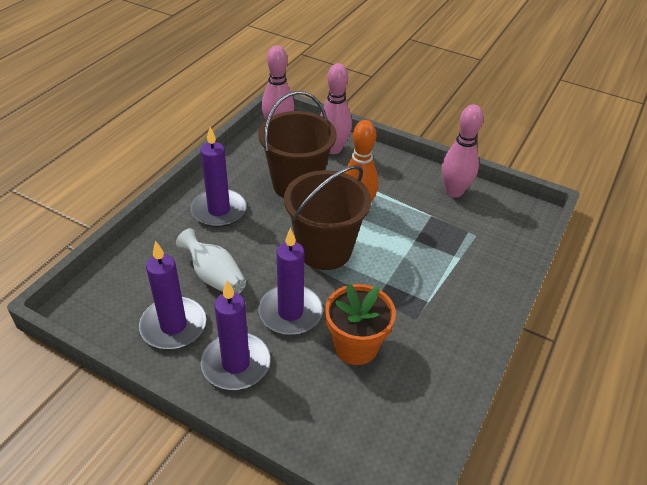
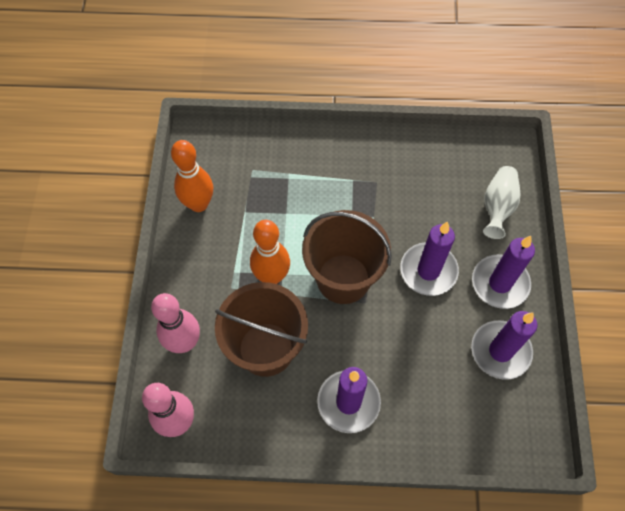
camera: 115 degrees left, 20 degrees up
white vase [176,228,246,294] -> white vase moved to [483,166,521,239]
orange flower pot [325,284,396,365] -> none
pink bowling pin [442,105,483,198] -> orange bowling pin [171,140,213,212]

